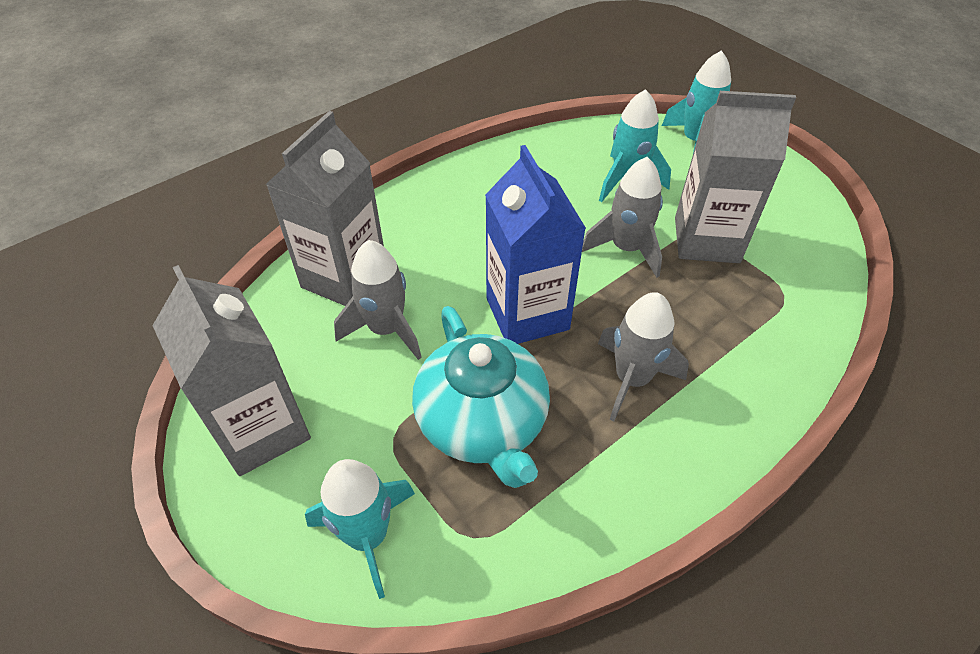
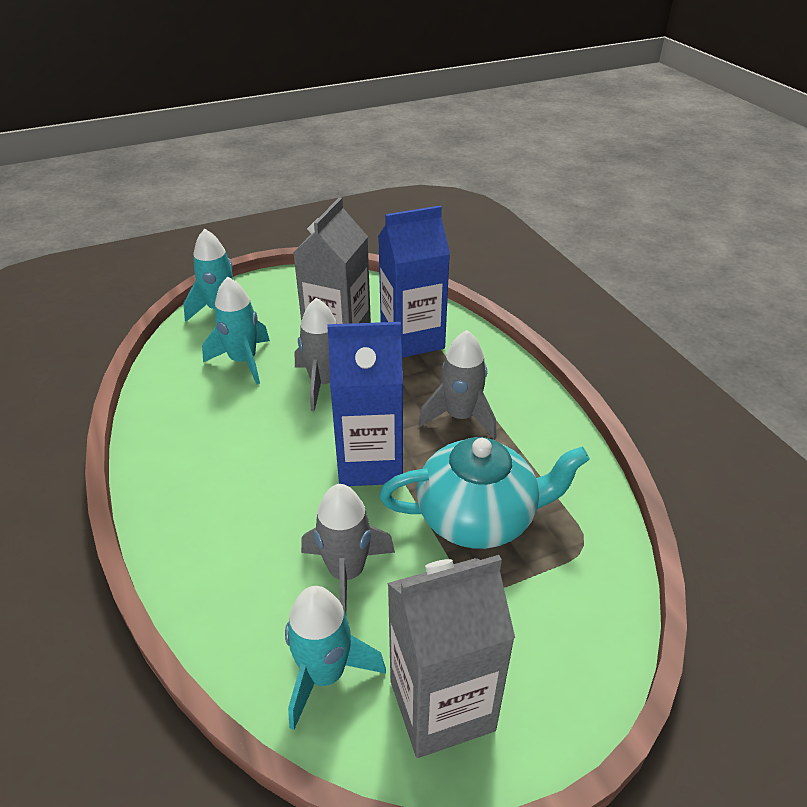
camera: 75 degrees left, 10 degrees down
grey carton [266,111,384,306] -> none
turquoise rocket [305,459,415,599] -> turquoise rocket moved to [285,586,386,730]
none -> blue carton [378,205,450,358]

